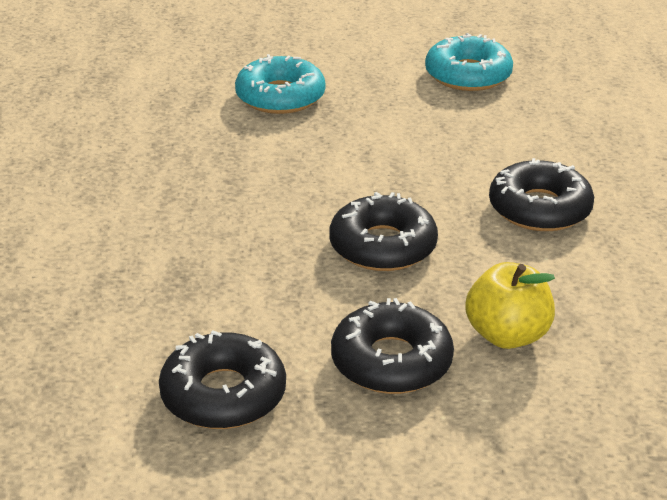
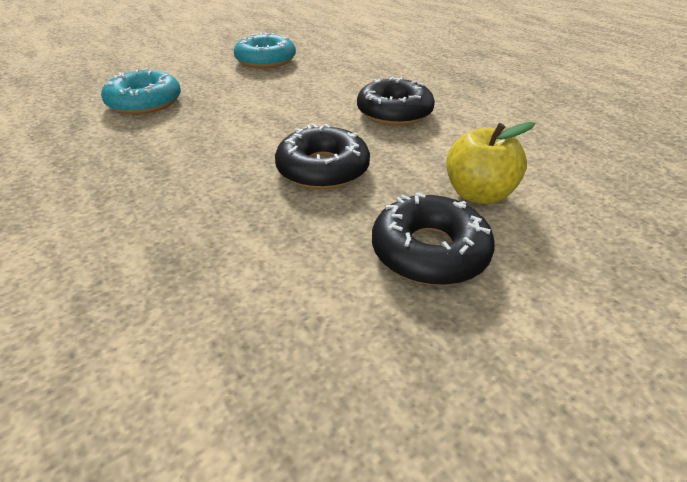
camera: 35 degrees left, 5 degrees up
black donut [159,330,286,429] -> none

